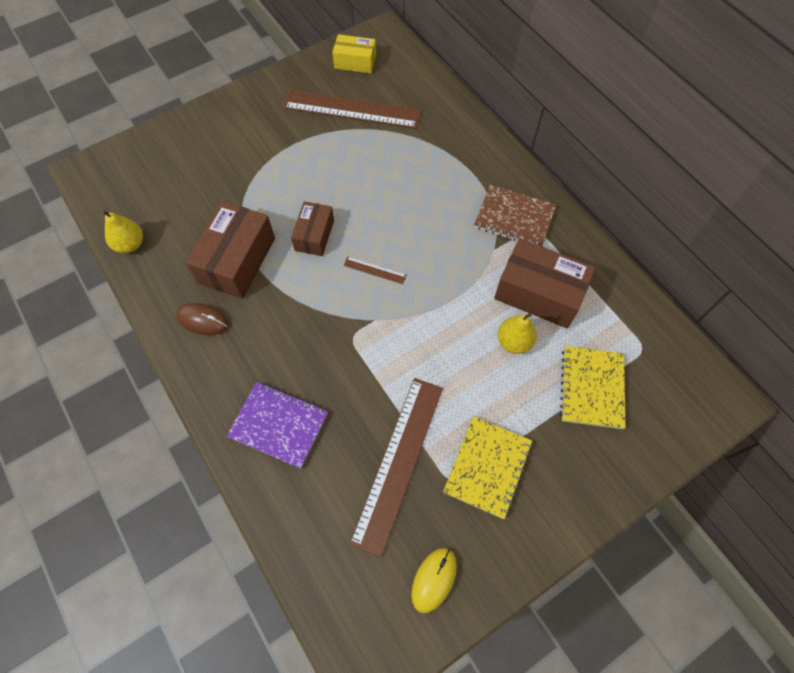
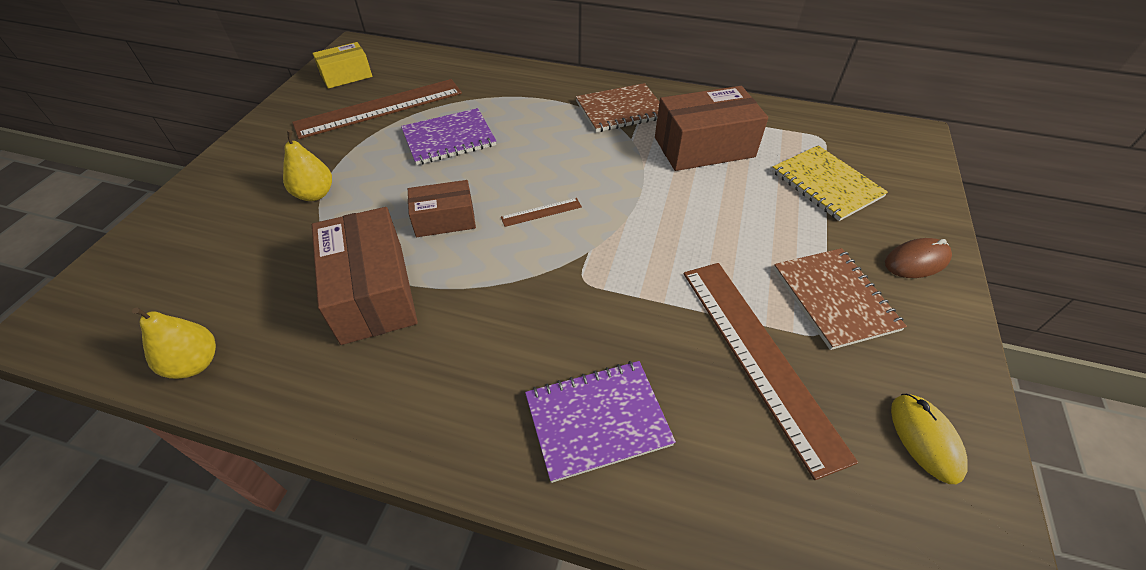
camera: 40 degrees left, 15 degrees down
brown mouse [176,303,229,335] -> brown mouse moved to [885,238,952,278]
brown box [291,201,334,256] -> brown box turned 75 degrees counterclockwise [408,180,476,237]
yellow notebook [443,416,532,519] -> brown notebook [774,248,907,350]
yellow pear [498,313,537,354] -> yellow pear moved to [283,130,332,201]
none -> purple notebook [401,108,496,165]

